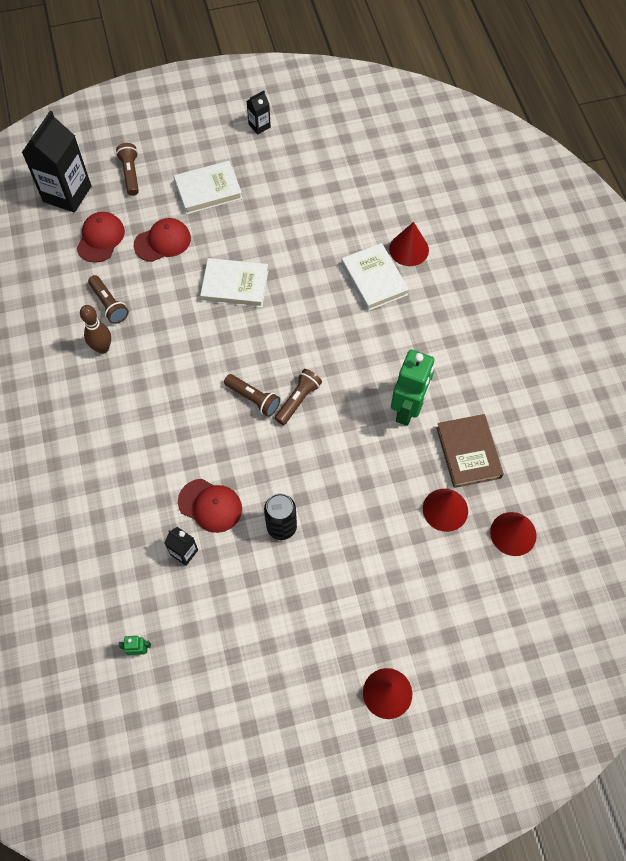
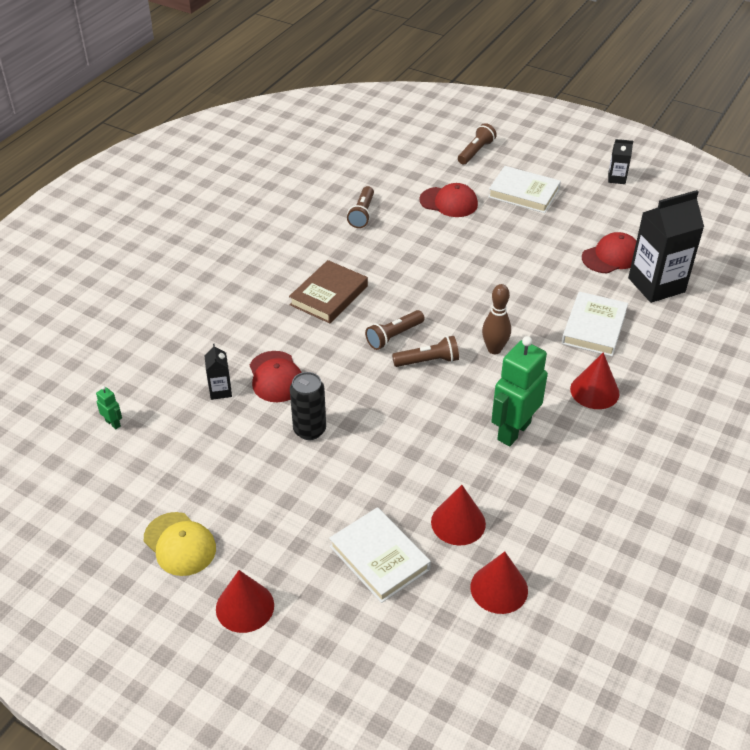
camera: 45 degrees right, 20 degrees down
black carton [22,111,92,213] -> black carton moved to [628,190,704,303]
red cap [77,212,125,263] -> red cap moved to [582,232,636,273]
brown bowling pin [80,305,111,354] -> brown bowling pin moved to [482,284,511,354]
white book [200,258,269,308] -> white book moved to [329,507,431,603]
brown flashlight [224,374,280,417] -> brown flashlight turned 60 degrees clockwise [365,310,424,350]
red cone [389,222,429,266] -> red cone moved to [570,352,620,409]
green robot [391,350,434,426] -> green robot turned 150 degrees clockwise [491,336,548,446]
brown book [436,414,504,488] -> brown book moved to [289,260,368,323]
none -> yellow cap [144,512,216,576]

